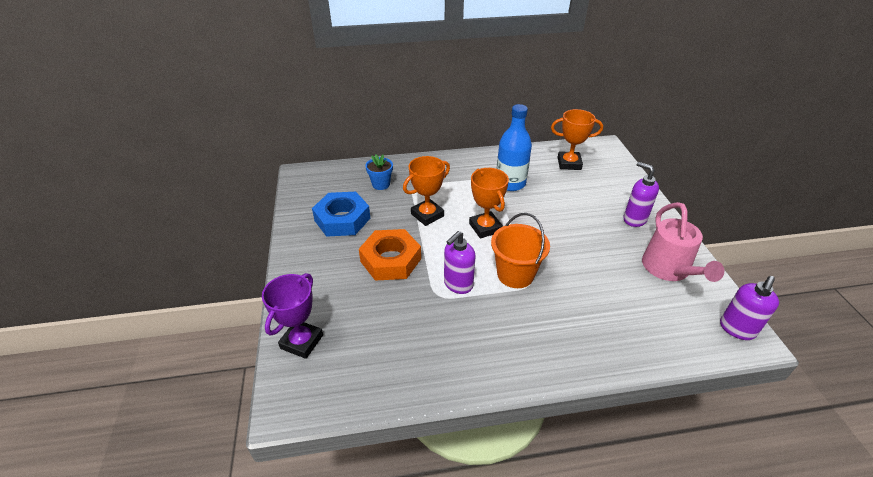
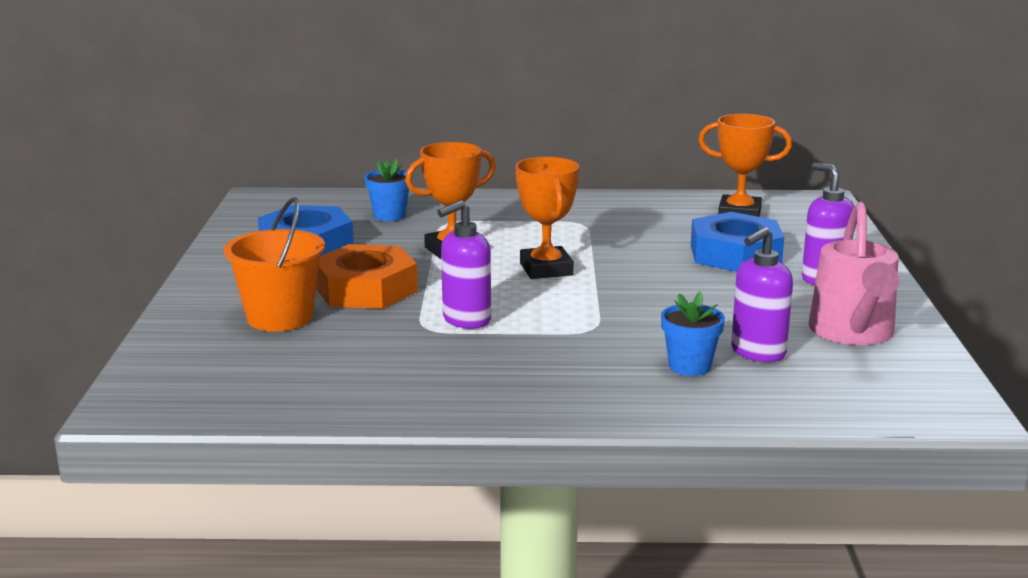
camera: 10 degrees right, 20 degrees down
purple trophy [262,273,323,359] -> none
orange bucket [491,213,550,288] -> orange bucket moved to [224,197,325,332]
blue bottle [496,104,532,191] -> none
purple soap dispenser [720,276,779,340] -> purple soap dispenser moved to [731,227,793,362]
none -> blue flower pot [661,291,725,376]
none -> blue nut [691,212,784,272]

